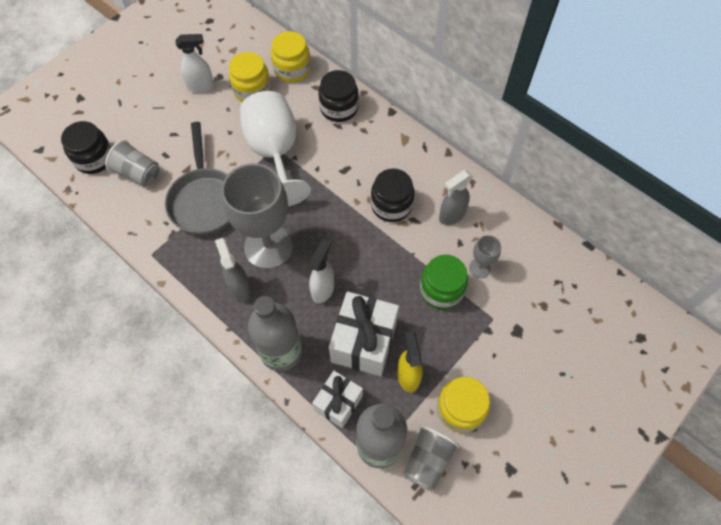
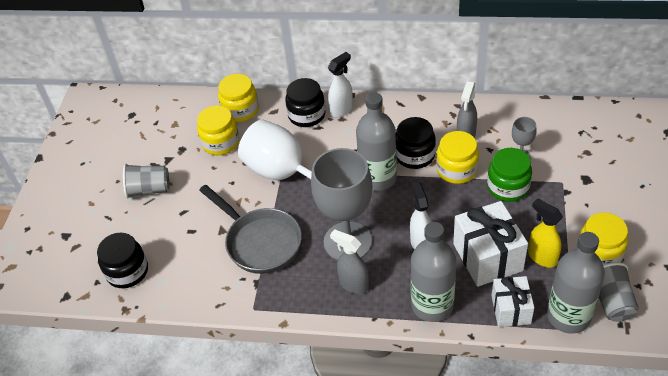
camera: 30 degrees left, 15 degrees down
grey cup [105,140,160,187] -> grey cup moved to [123,164,169,198]
white spray bottle [176,34,214,93] -> white spray bottle moved to [328,52,353,118]
none -> grey bottle [356,92,397,191]
none -> yellow jar [436,131,479,184]

